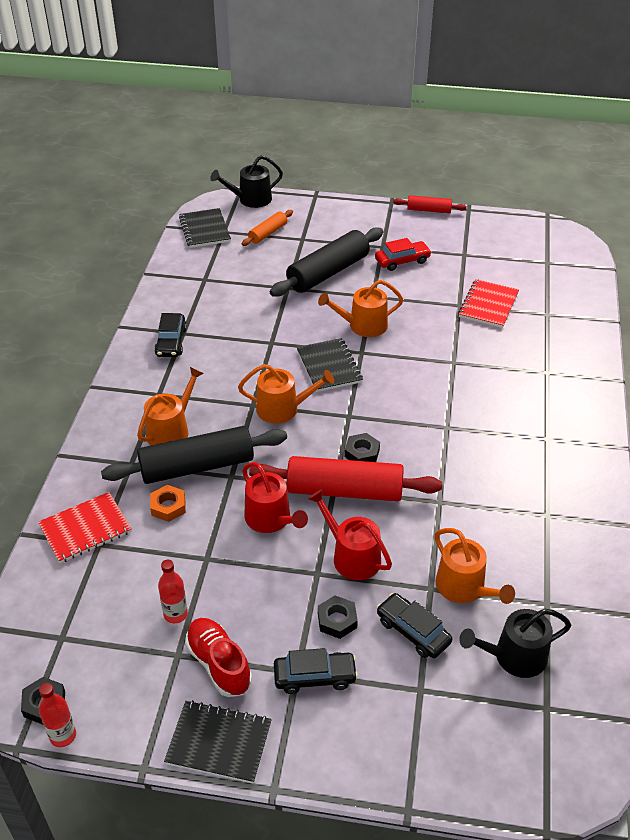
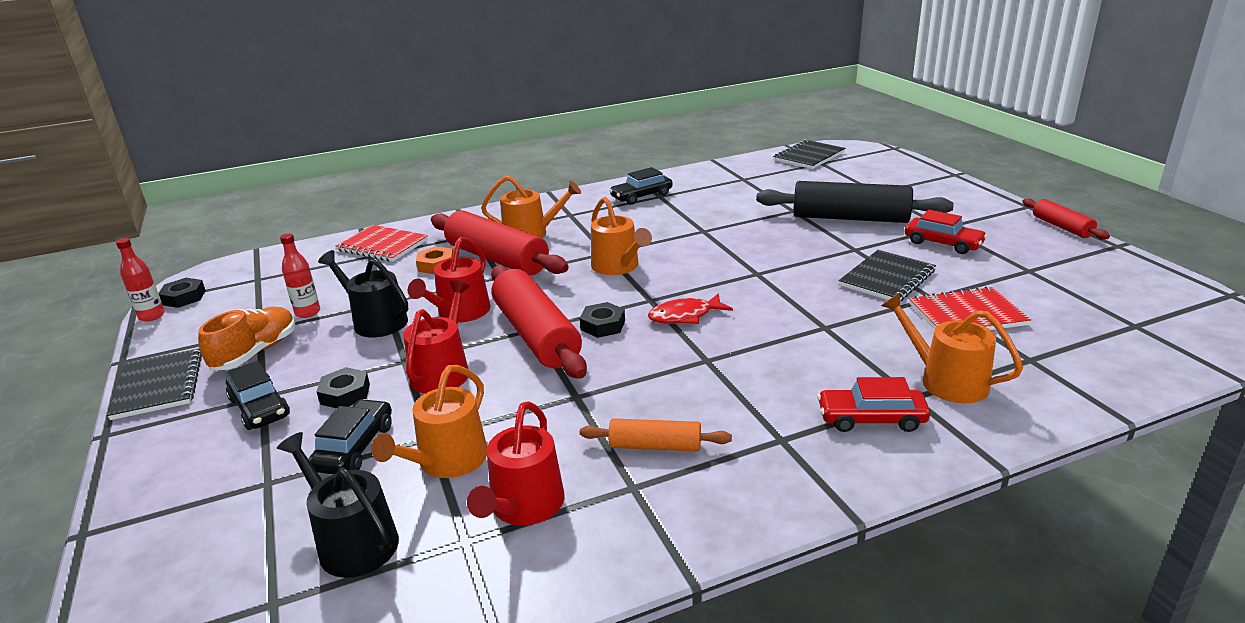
camera: 60 degrees right, 15 degrees down
black rolling pin [101,426,287,484] -> red rolling pin [431,211,569,275]
red shoe [185,618,252,697] -> orange shoe [198,307,295,371]
black watering can [210,155,283,208] -> black watering can moved to [318,250,408,338]
orange rolling pin [242,210,293,246] -> orange rolling pin moved to [580,418,732,452]
black notebook [297,338,363,392] -> black notebook moved to [839,250,936,301]
orange watering can [318,280,403,337] -> orange watering can moved to [881,292,1023,403]
none -> red watering can [467,401,565,526]
none -> red fish [648,293,733,324]
none -> red car [817,377,930,432]

